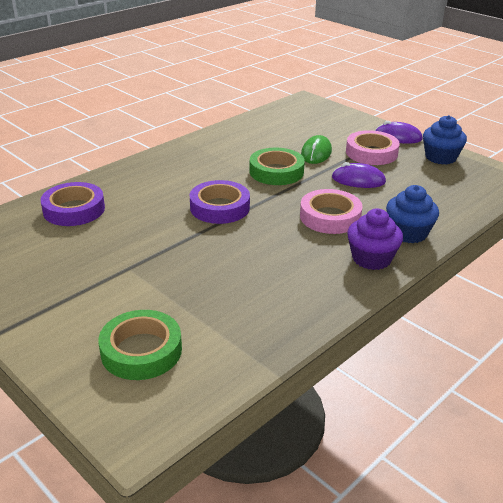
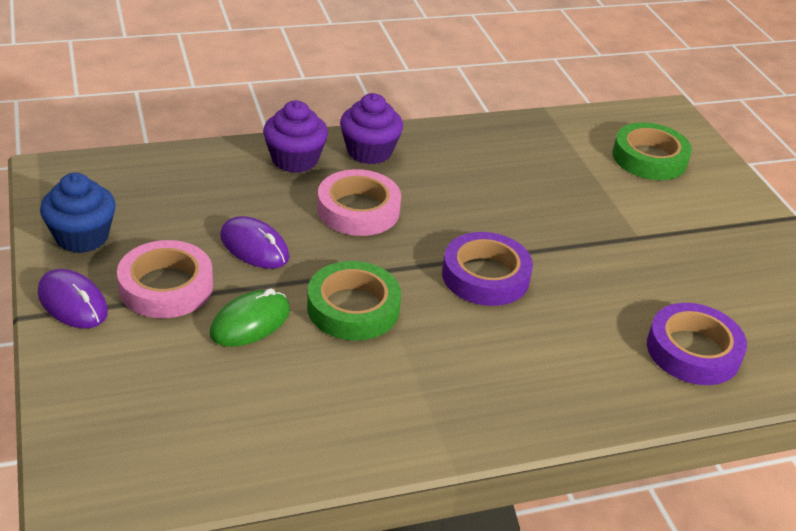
camera: 155 degrees left, 5 degrees up
blue cupcake [386,185,439,243] -> purple cupcake [263,100,328,173]

